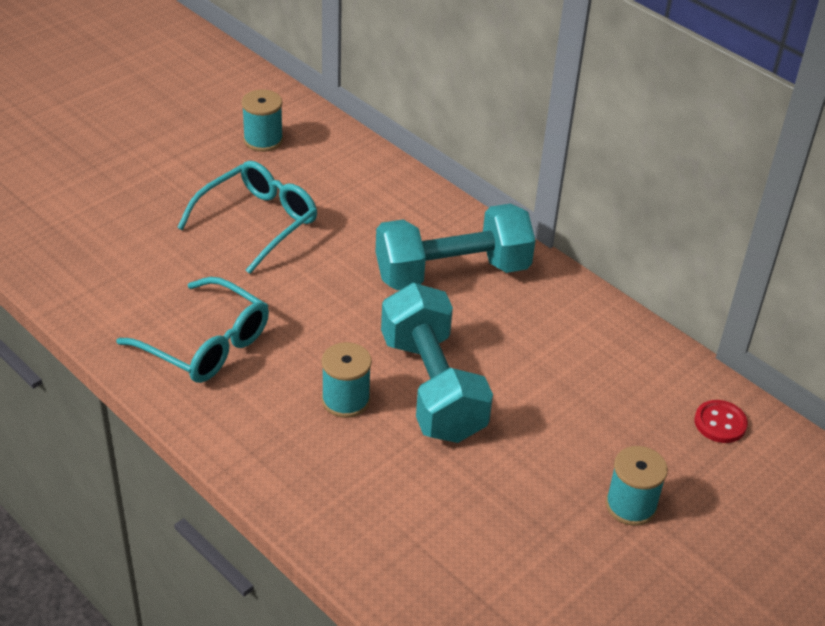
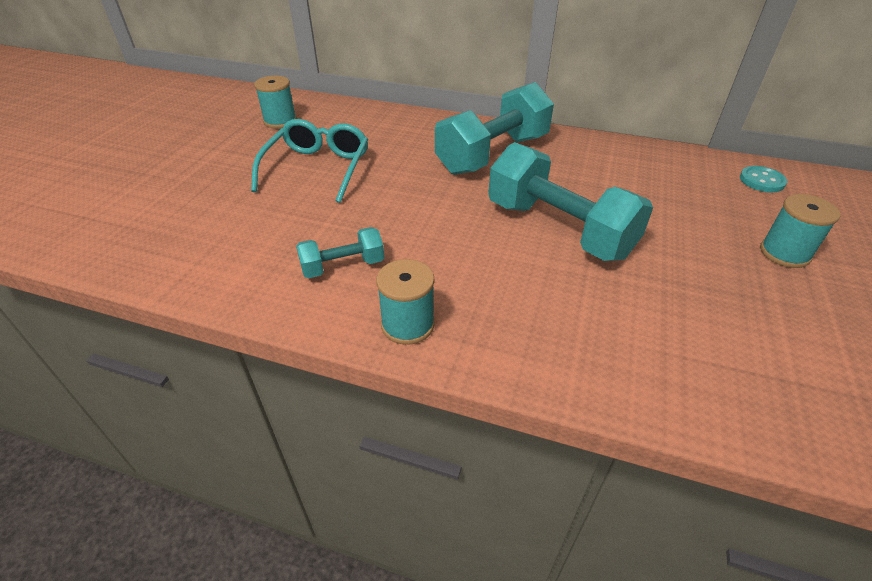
camera: 25 degrees left, 0 degrees up
turquoise glasses [117,277,269,383] -> turquoise dumbbell [296,227,384,278]
turquoise spool [322,342,372,418] -> turquoise spool moved to [376,259,435,345]
red button [695,400,748,443] -> turquoise button [740,166,787,192]

